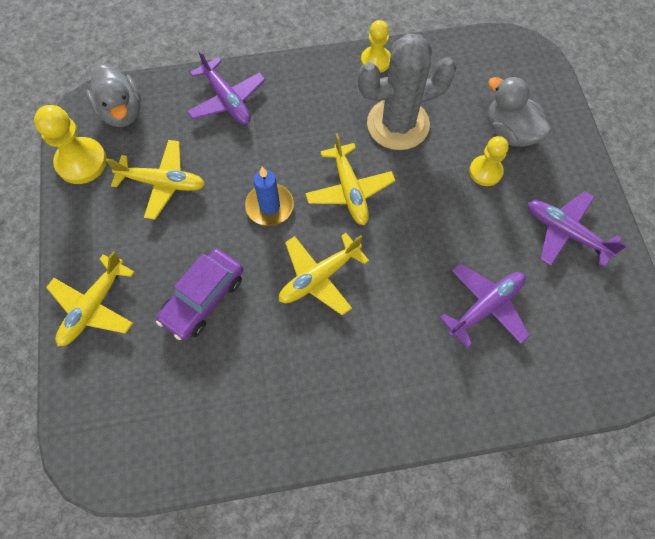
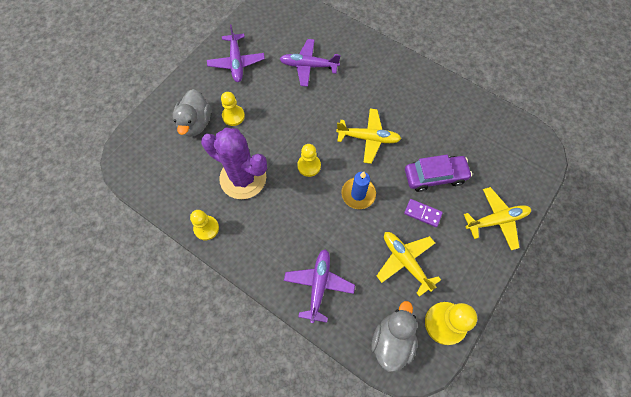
camera: 135 degrees left, 0 degrees up
yellow plane [305,133,396,225] -> yellow pawn [297,144,321,177]
grey cactus [358,33,456,150] -> purple cactus [201,128,267,199]
none -> purple domino [404,199,443,227]

